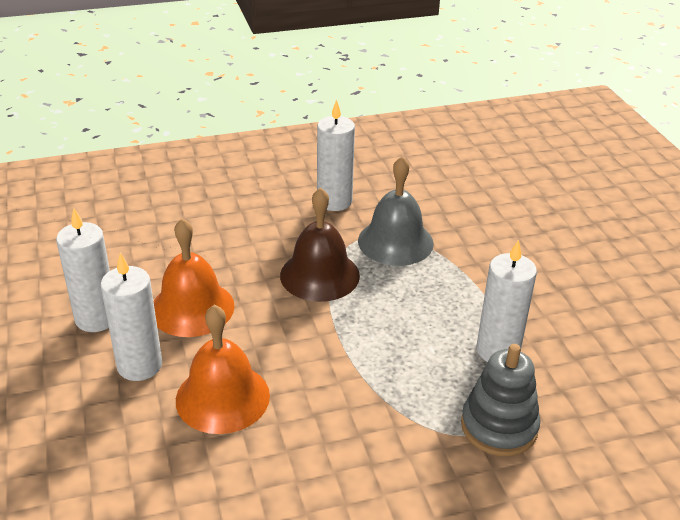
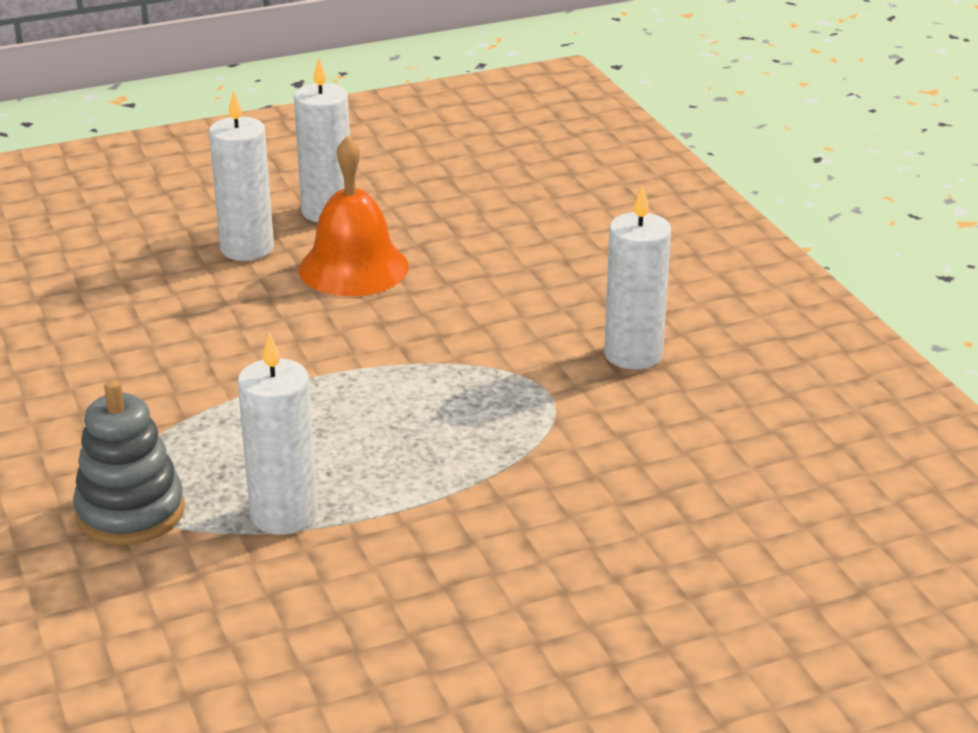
camera: 85 degrees right, 5 degrees down
orange bell [176,305,270,434] -> none
brown bell [280,187,360,302] -> none
grey bell [358,156,434,266] -> none

